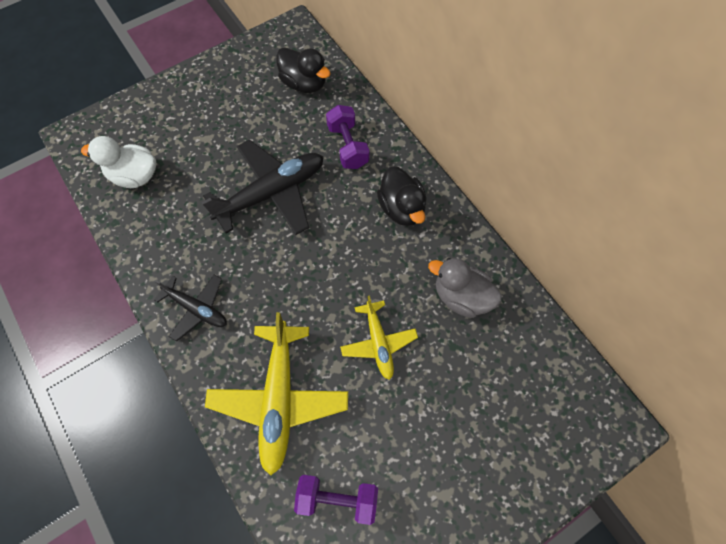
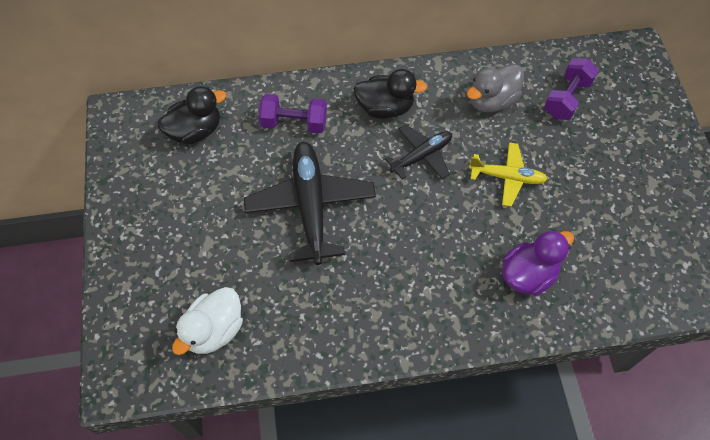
camera: 65 degrees left, 5 degrees down
black plane [154,274,227,342] -> black plane moved to [385,124,452,180]
yellow plane [205,312,348,475] -> purple duck [502,230,574,296]
purple dumbbell [294,475,378,525] -> purple dumbbell moved to [544,58,599,120]

